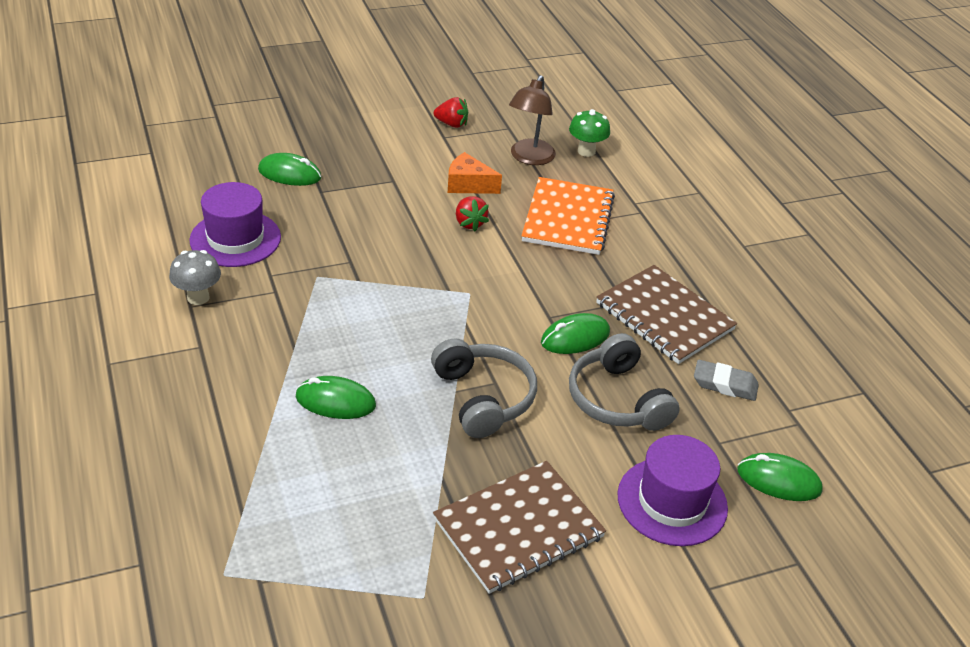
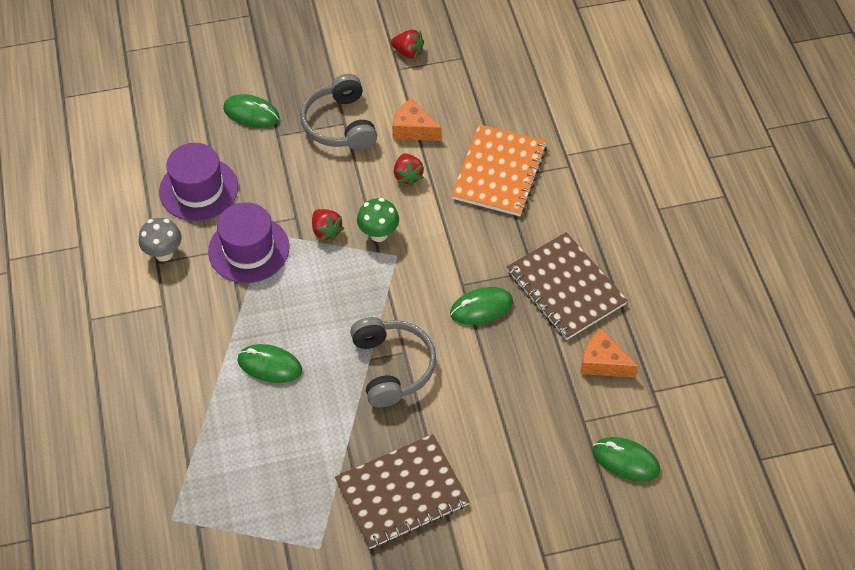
camera: 10 degrees right, 15 degrees up
brown lamp [509,75,556,165] -> none
green mushroom [569,109,610,157] -> green mushroom moved to [357,198,399,242]
grey headphones [569,333,680,431] -> grey headphones moved to [300,74,377,150]
purple hat [617,435,728,546] -> purple hat moved to [208,202,289,283]
grey eraser [694,360,759,401] -> orange cheese [580,328,638,378]
none -> red strawberry [312,209,344,241]

